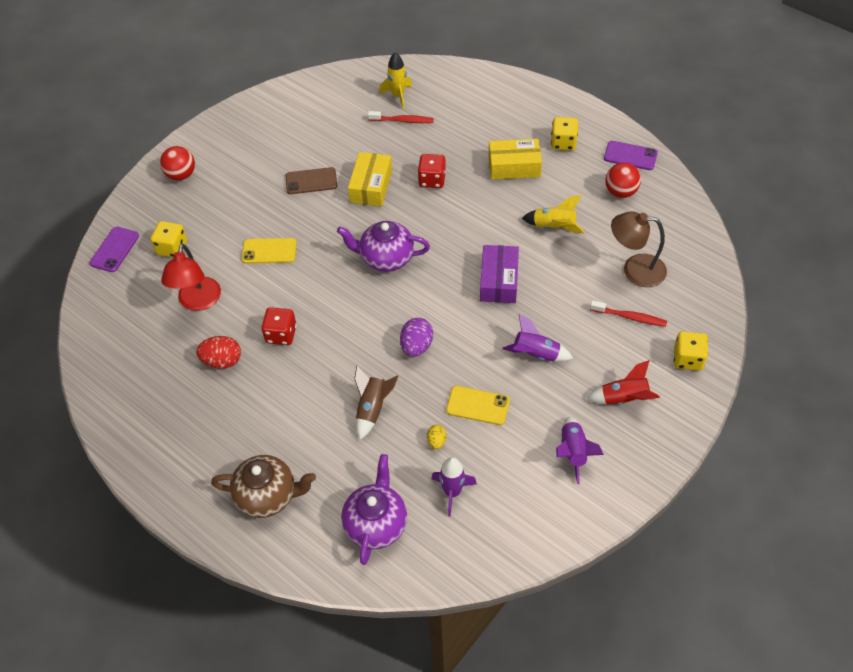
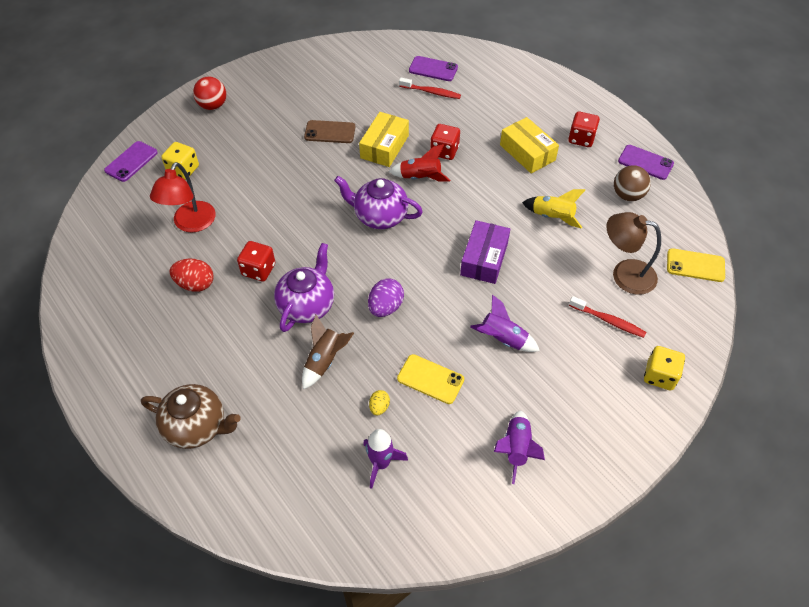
camera: 10 degrees right, 0 degrees up
yellow phone [241,238,297,264] -> yellow phone moved to [667,248,725,282]
purple teapot [341,454,407,565] -> purple teapot moved to [274,243,334,332]
yellow rocket [379,52,412,109] -> purple phone [409,56,458,81]
yellow box [489,139,542,180] -> yellow box turned 45 degrees clockwise [500,117,559,174]
yellow dice [551,117,578,150] -> red dice [568,112,600,147]
red rocket [586,360,660,405] -> red rocket moved to [389,144,450,181]
red ball [605,163,641,198] -> brown ball [614,165,651,201]

